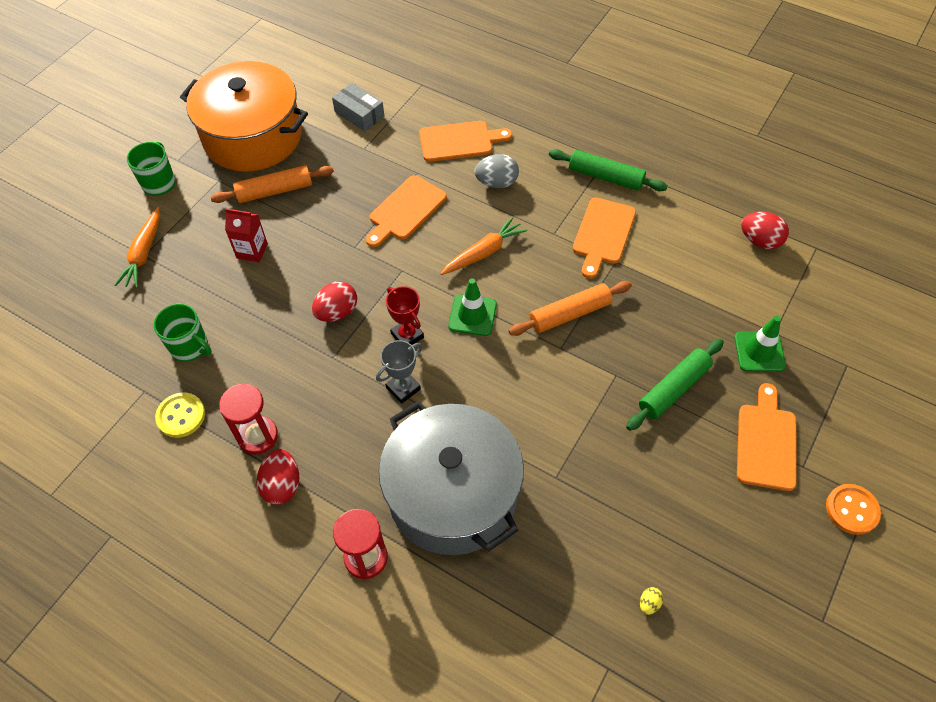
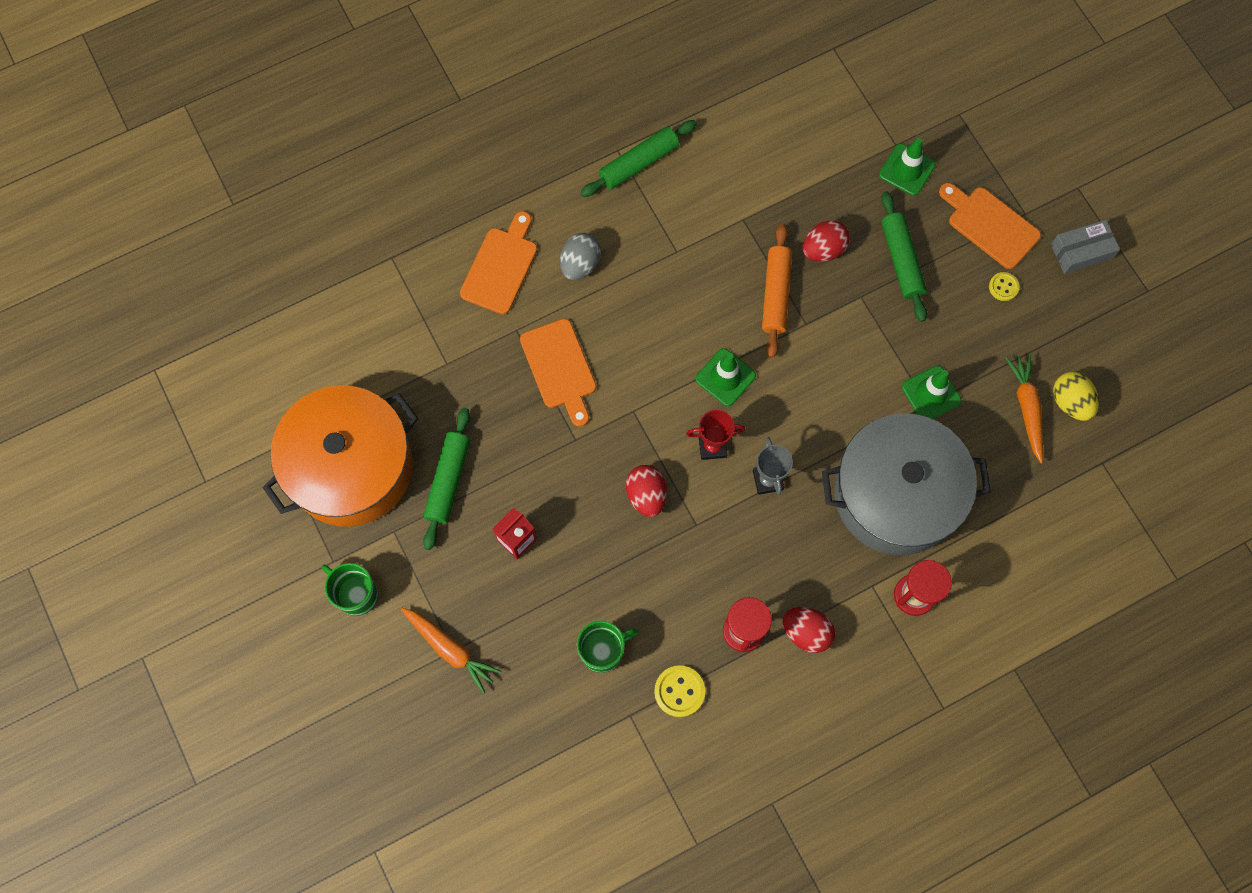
camera: 60 degrees left, 15 degrees up
orange rolling pin [211,165,334,203] -> green rolling pin [423,408,470,550]
grey box [332,83,384,132] -> grey box moved to [1051,220,1120,274]
orange carrot [441,217,527,275] -> orange carrot moved to [1005,354,1043,464]
orange cutting board [573,197,636,279] -> none
yellow egg [640,587,663,615] -> yellow egg [1053,372,1099,421], size x2.06
red egg [741,212,789,249] -> red egg moved to [802,220,850,262]
orange button [826,484,881,535] -> none
none -> green traffic cone [902,366,962,419]
none -> yellow button [989,272,1020,301]

